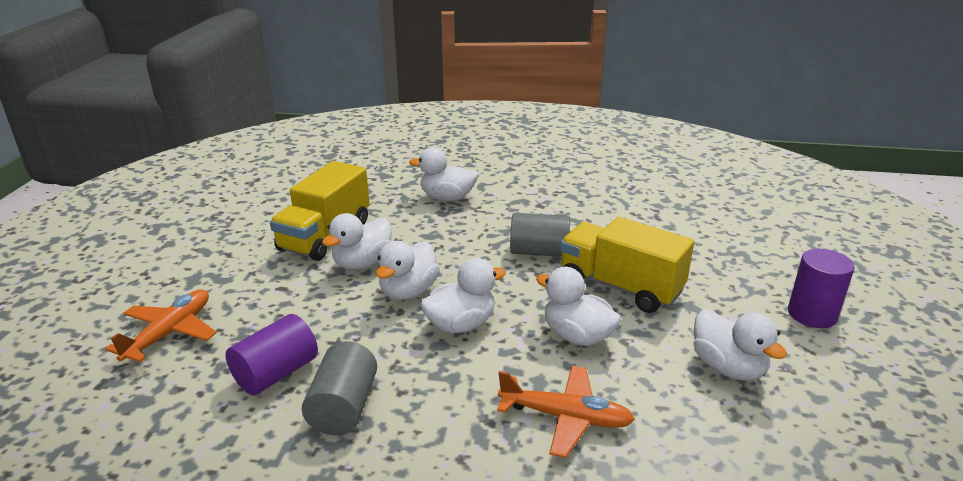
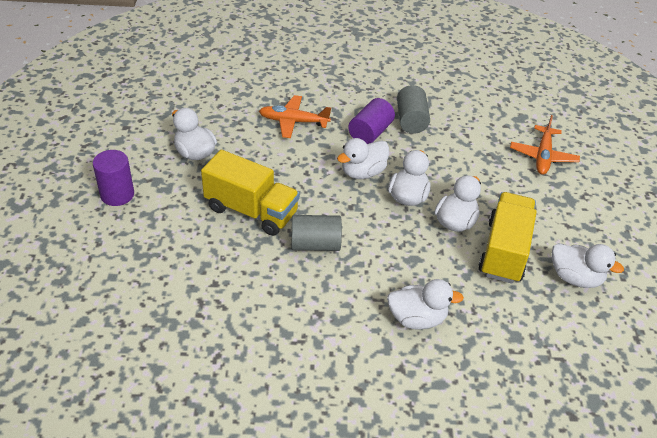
camera: 170 degrees right, 15 degrees up
purple cylinder [226,314,318,395] -> purple cylinder moved to [348,98,395,144]
white duck [536,267,621,346] -> white duck moved to [552,243,624,288]

